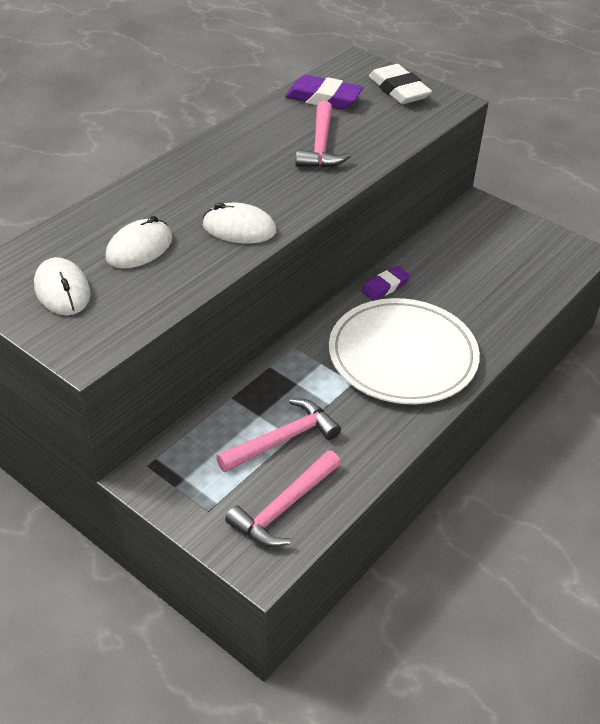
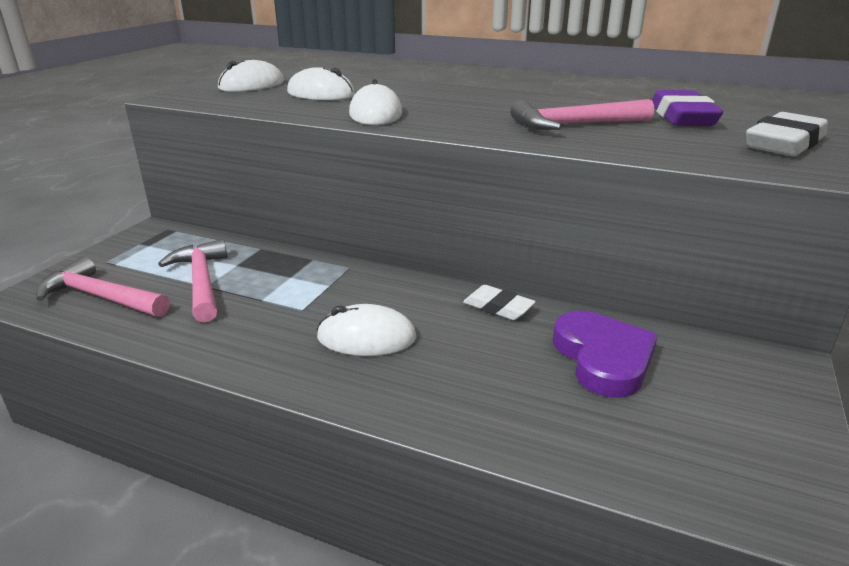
camera: 75 degrees right, 15 degrees down
pink hammer [216,399,341,472] -> pink hammer turned 150 degrees counterclockwise [158,239,227,323]
white plate [329,298,480,404] -> white mouse [317,304,417,356]
purple eraser [361,266,410,301] -> white eraser [463,285,536,320]
none -> purple heart [553,311,658,398]

